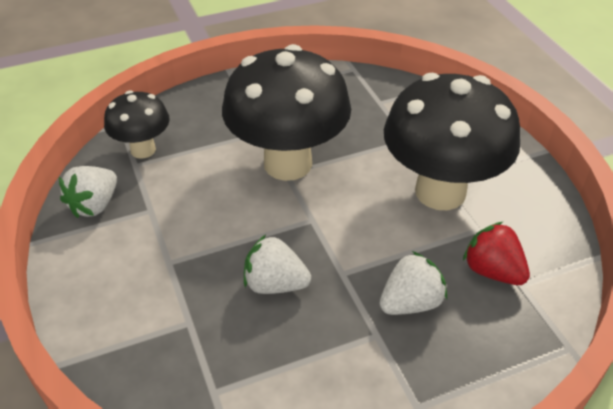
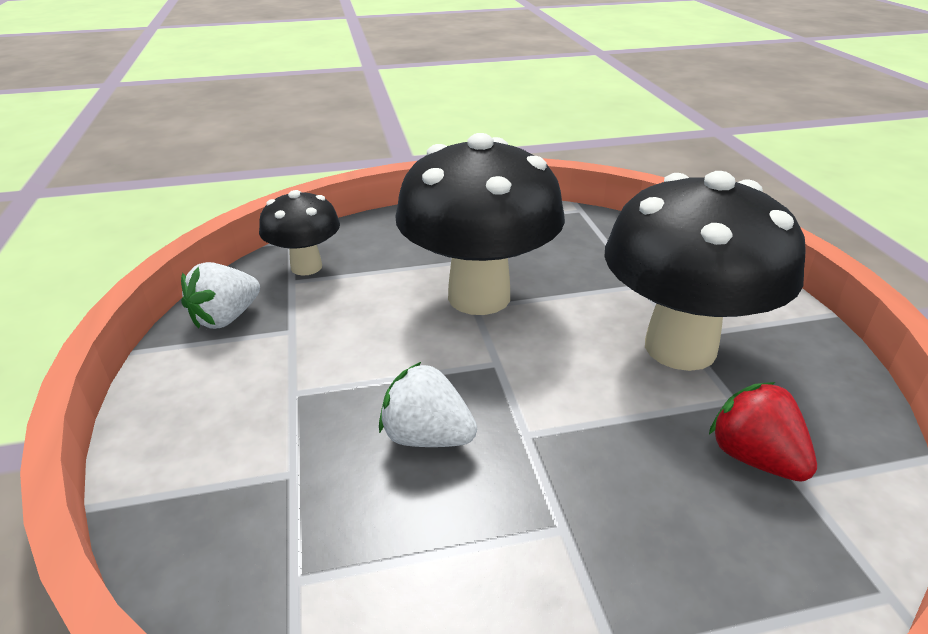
camera: 10 degrees right, 10 degrees down
white strawberry [379,251,447,315] -> none

